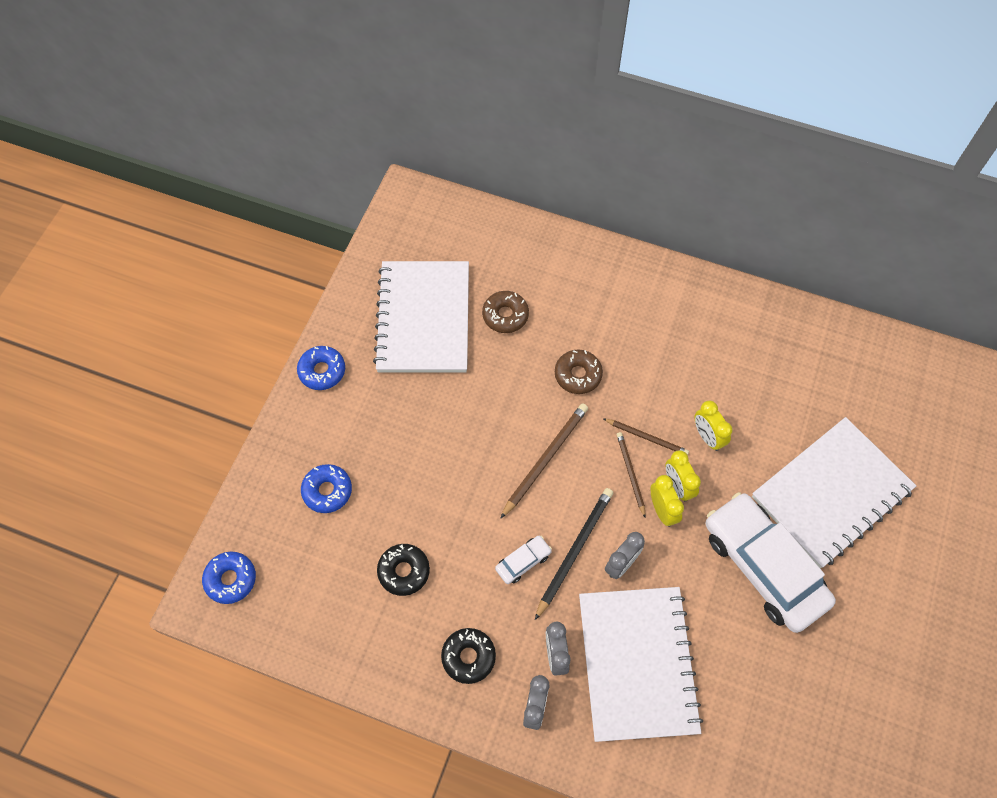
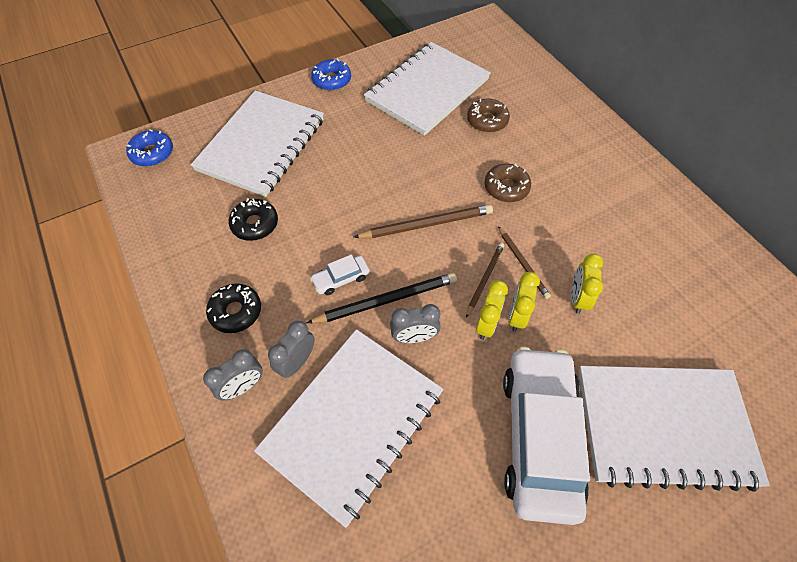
camera: 40 degrees right, 5 degrees down
blue donut [301,464,352,513] -> white notebook [191,91,324,197]
white car [495,536,552,584] -> white car turned 150 degrees clockwise [310,254,370,295]

